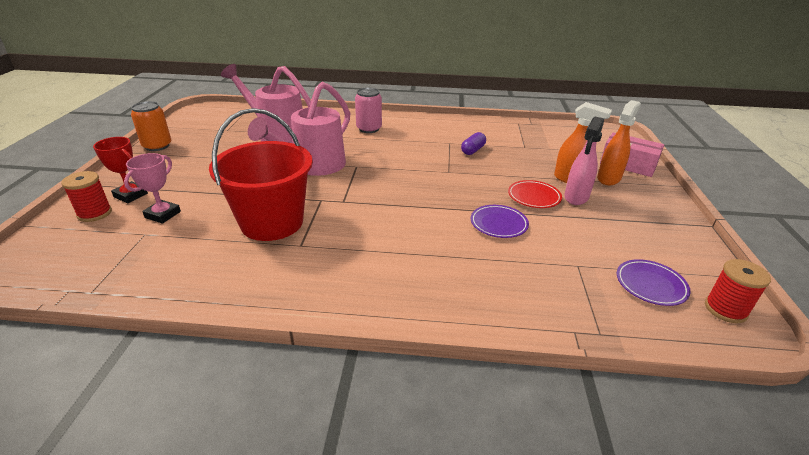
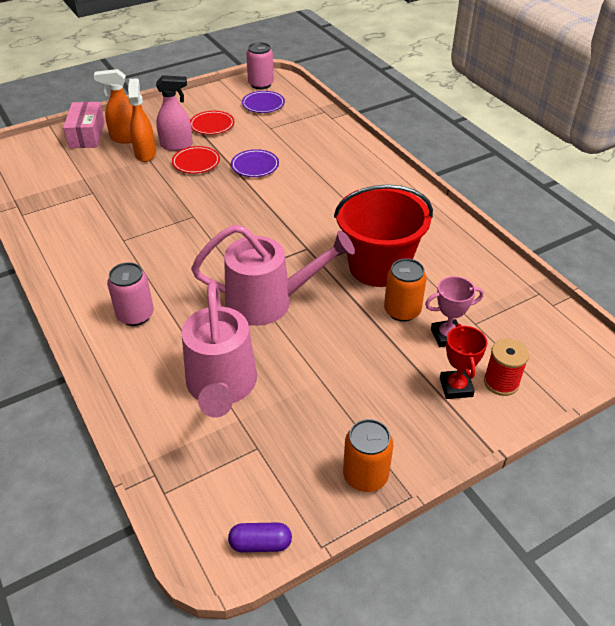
camera: 125 degrees left, 10 degrees up
purple capsule [461,132,486,155] -> purple capsule moved to [228,522,292,552]
red spool [705,259,771,323] -> pink can [246,42,274,89]
none -> red plate [190,111,234,135]
none -> orange can [384,258,427,322]

